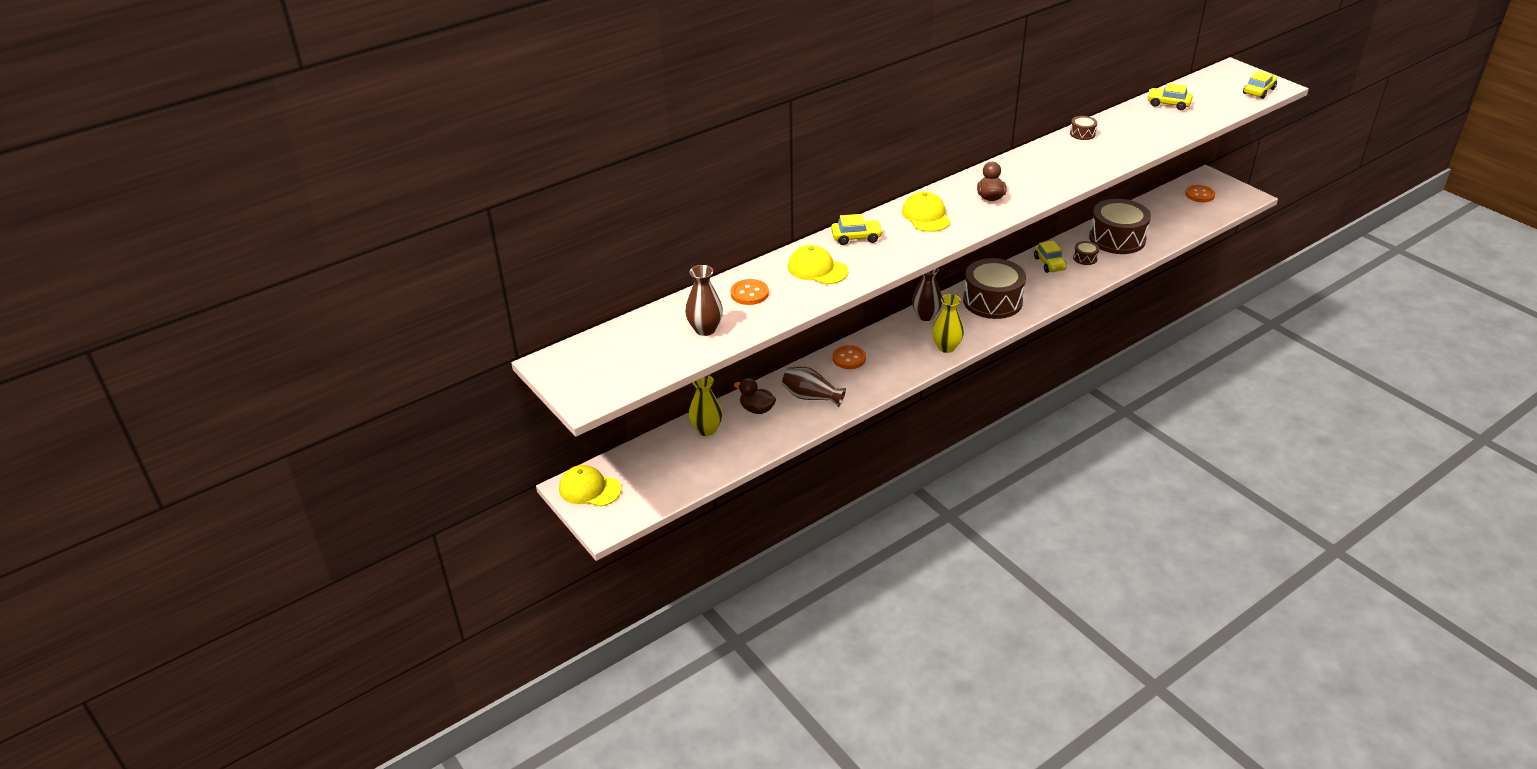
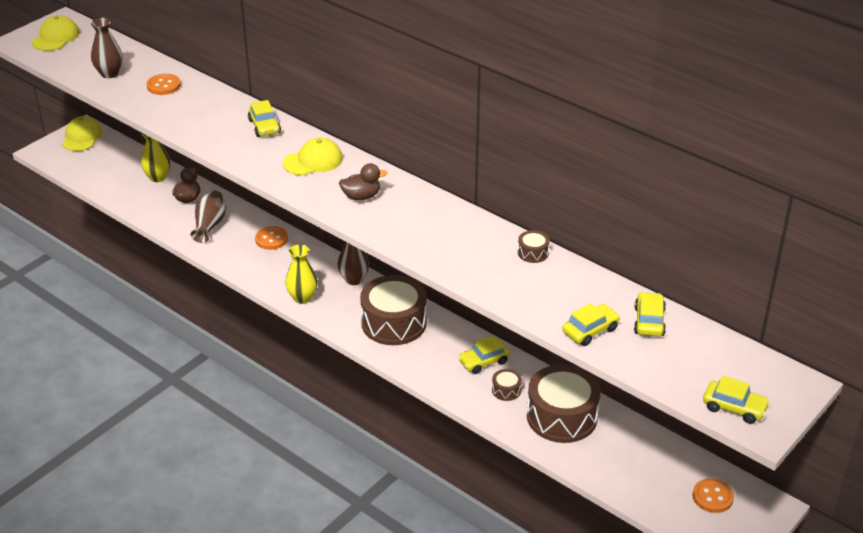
camera: 75 degrees right, 0 degrees up
yellow cap [788,245,849,284] -> yellow cap moved to [32,15,80,51]
none -> yellow car [562,303,620,346]

